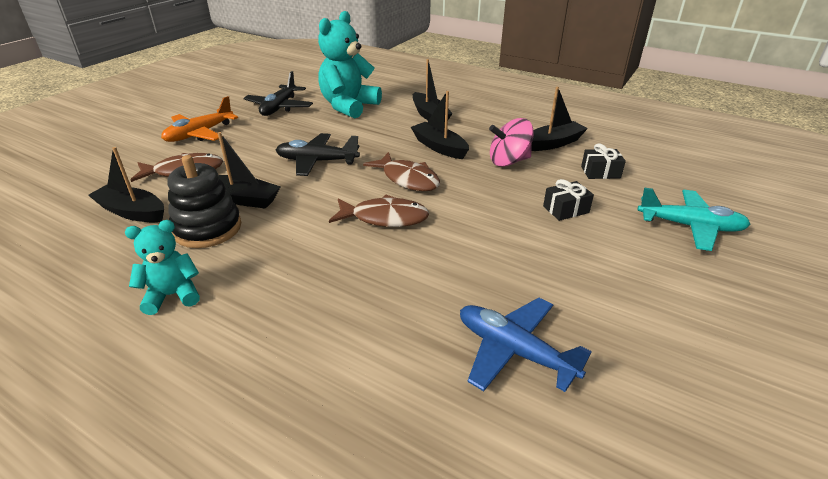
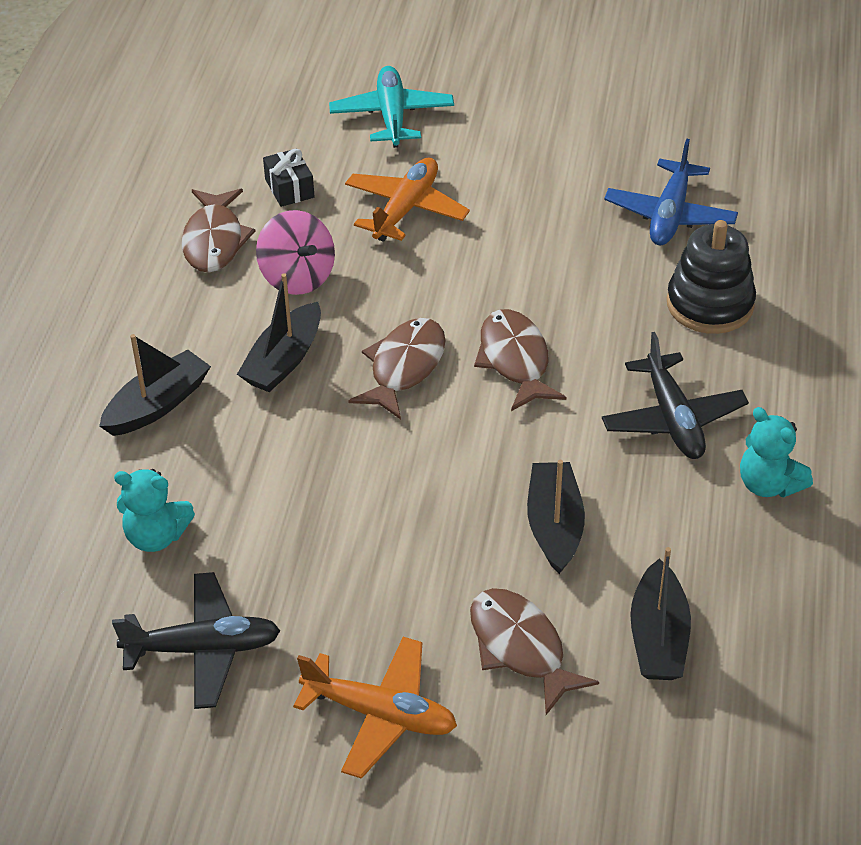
camera: 110 degrees left, 10 degrees up
black stacking toy [167,155,242,248] -> black stacking toy moved to [667,220,756,334]
black plane [276,133,360,176] -> black plane moved to [602,332,749,459]
turquoise teddy bear [318,11,382,119] -> turquoise teddy bear [114,469,195,552], size x0.56
black boat [531,87,588,151] -> brown fish [182,189,256,272]
black gift [543,179,594,221] -> orange plane [345,158,470,242]

